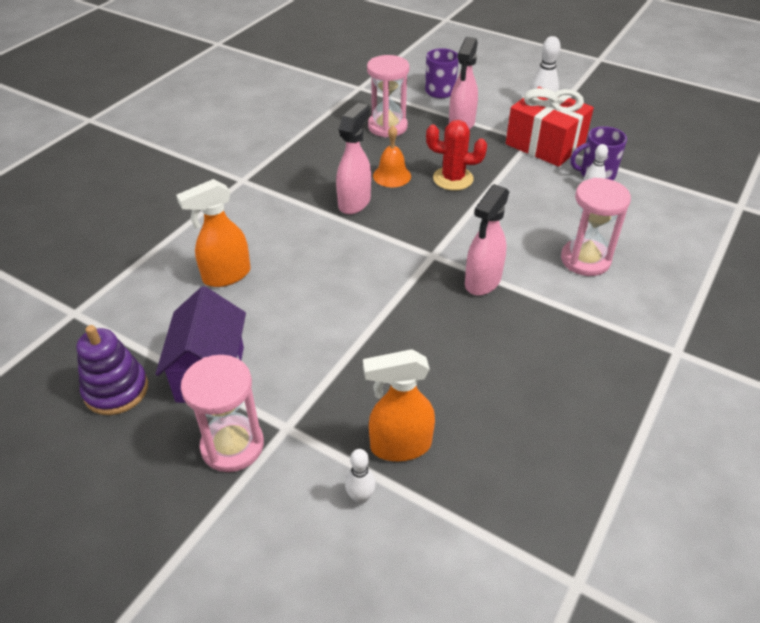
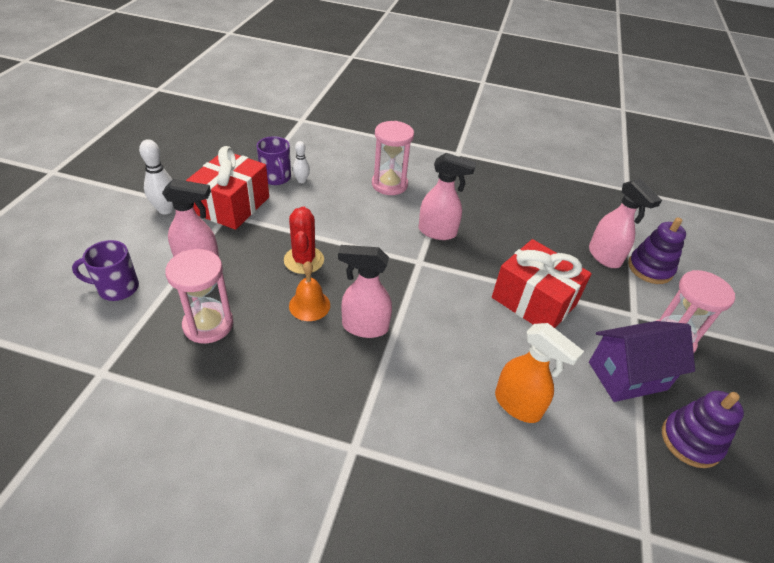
camera: 110 degrees left, 0 degrees up
white bowling pin [345,449,376,504] -> purple stacking toy [628,218,686,284]
orange spray bottle [363,349,435,461] -> pink spray bottle [589,179,662,268]
none -> red gift [492,239,592,328]

